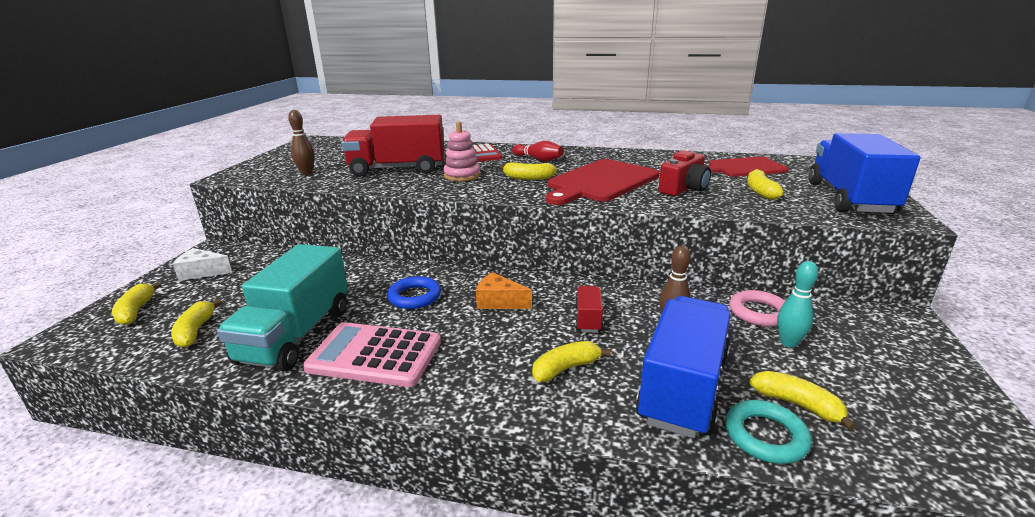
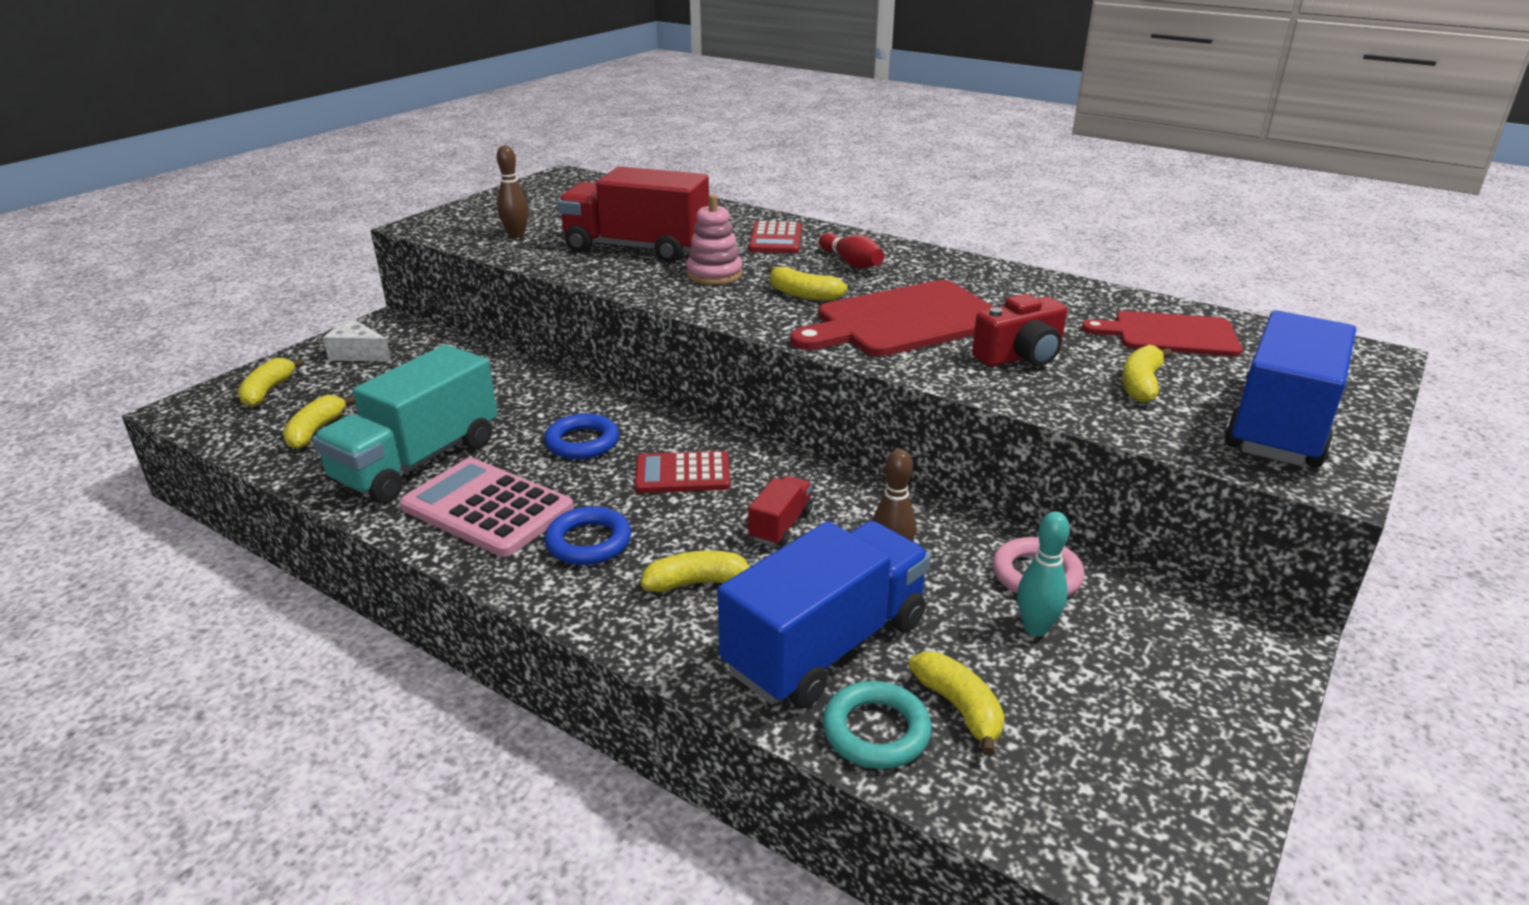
camera: 20 degrees right, 5 degrees up
orange cheese [476,272,532,309] -> red calculator [635,451,730,493]
none -> blue ring [545,506,631,565]

